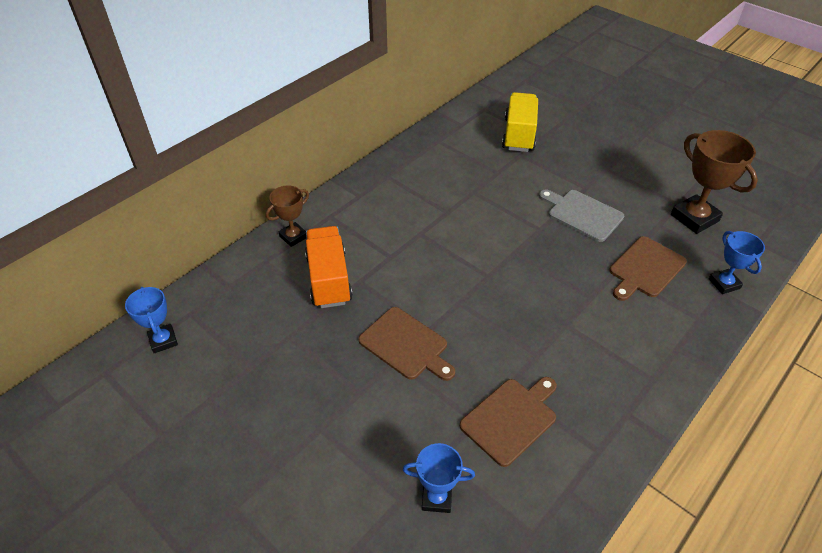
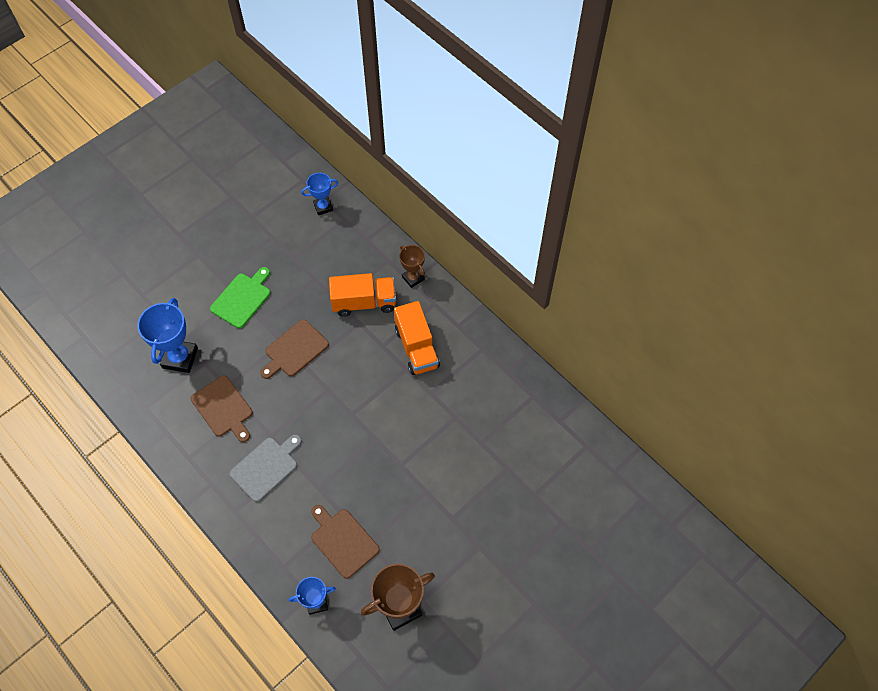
camera: 95 degrees right, 15 degrees up
blue trophy [403,443,475,513] -> blue trophy [137,298,198,373], size x1.68
yellow truck [502,92,538,152] -> none
grey cutting board [539,189,624,242] -> grey cutting board moved to [229,434,302,502]
none -> green cutting board [210,267,270,328]
none -> orange truck [394,301,440,375]

